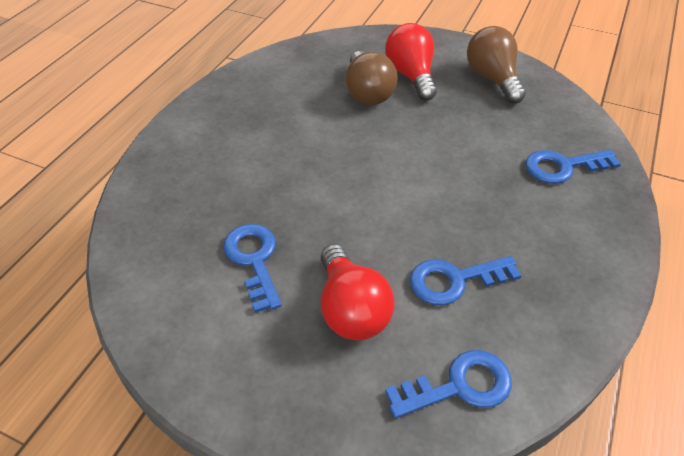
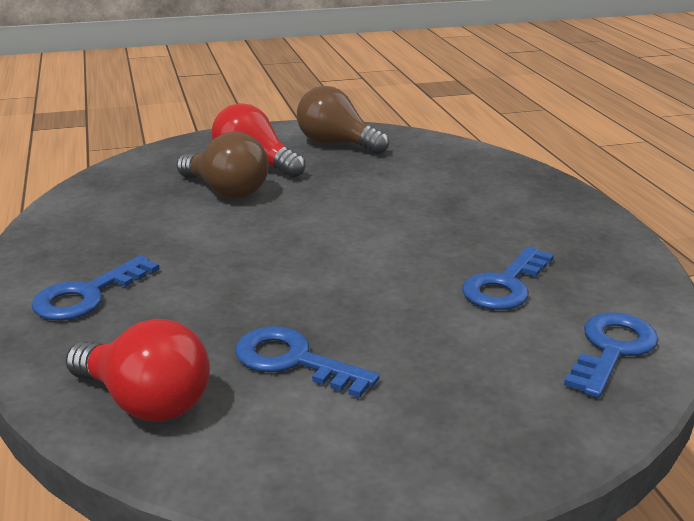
camera: 40 degrees left, 20 degrees down
red light bulb [321,244,395,340] -> red light bulb moved to [66,319,210,422]
blue key [525,150,621,184] -> blue key moved to [32,255,159,320]

